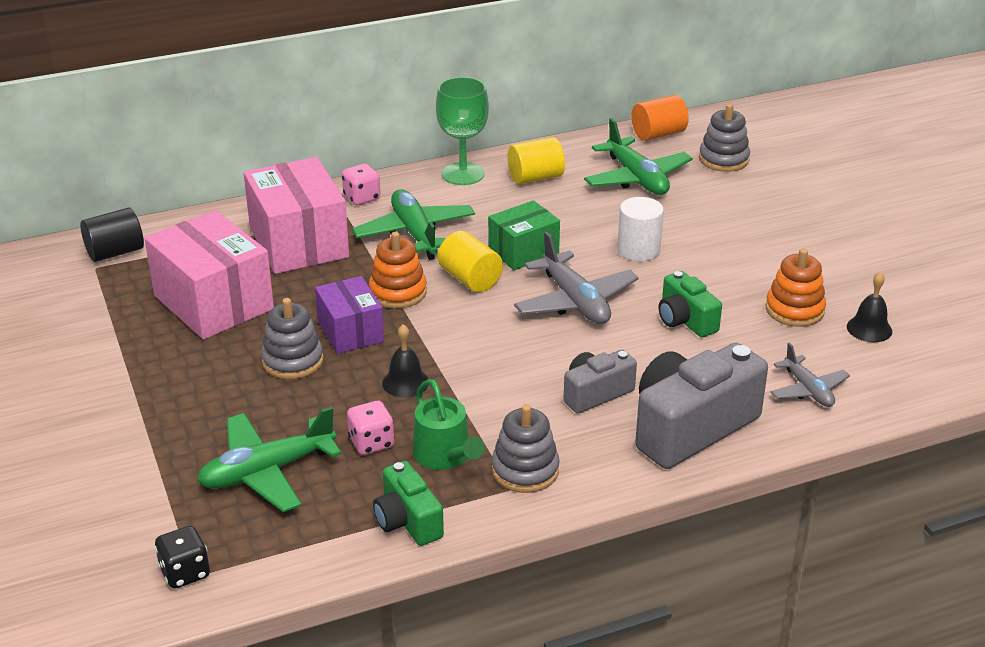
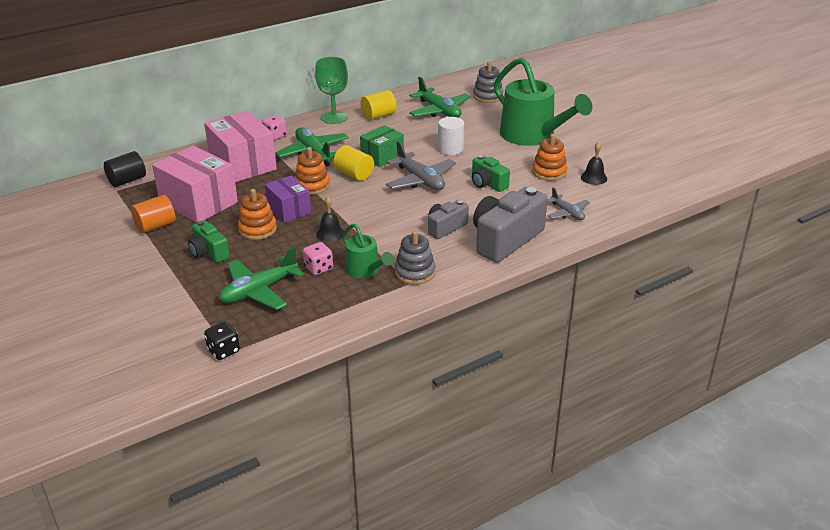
camera: 10 degrees left, 0 degrees up
grey stacking toy [261,298,324,379] -> orange stacking toy [238,189,277,240]
green camera [373,461,444,546] -> green camera moved to [188,220,230,263]
orange cylinder [631,95,689,141] -> orange cylinder moved to [131,195,176,233]
none -> green watering can [494,57,592,146]

